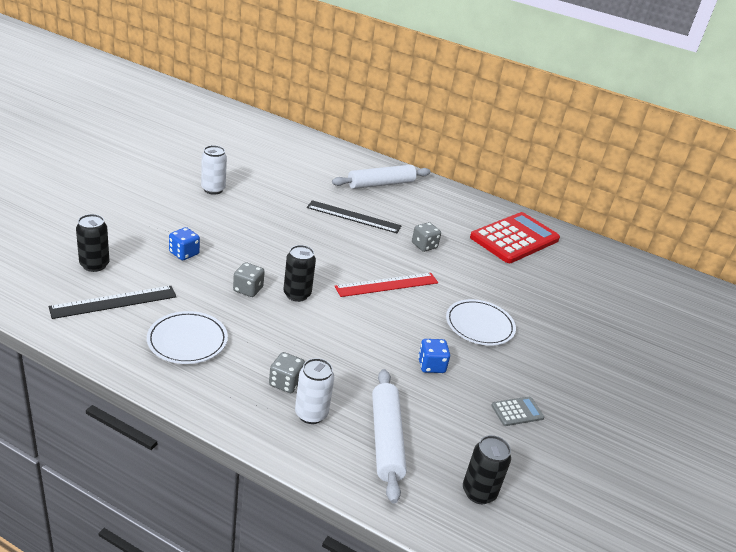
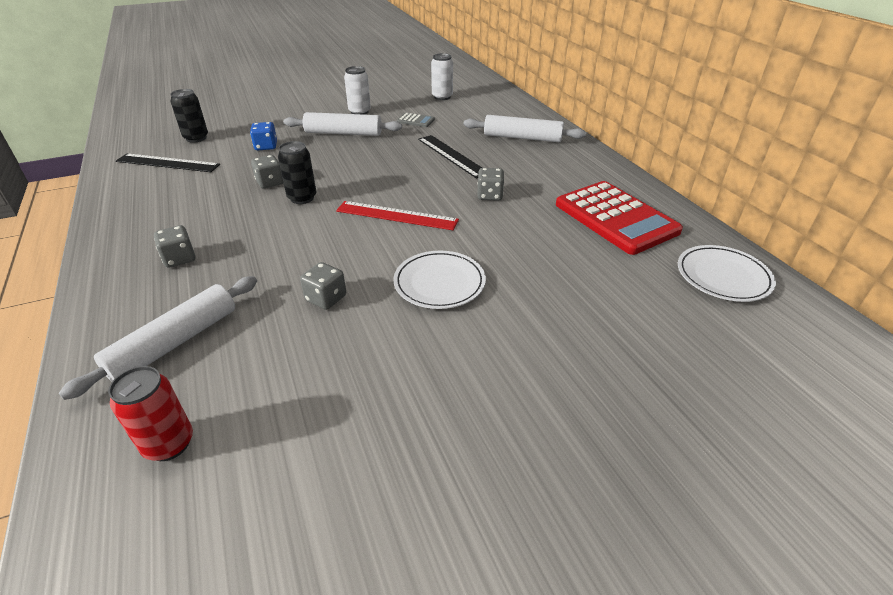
camera: 45 degrees right, 5 degrees up
white plate [147,311,228,364] -> white plate moved to [678,245,776,302]
white can [295,358,334,424] -> white can moved to [431,53,453,100]
blue dice [418,339,450,373] -> grey dice [300,262,346,310]
black can [463,435,511,504] -> red can [108,366,193,461]
red calculator [470,212,560,263] -> red calculator turned 60 degrees clockwise [556,181,683,255]
grey calculator [491,397,544,426] -> grey calculator moved to [397,113,435,127]
none -> white rolling pin [283,112,402,136]

